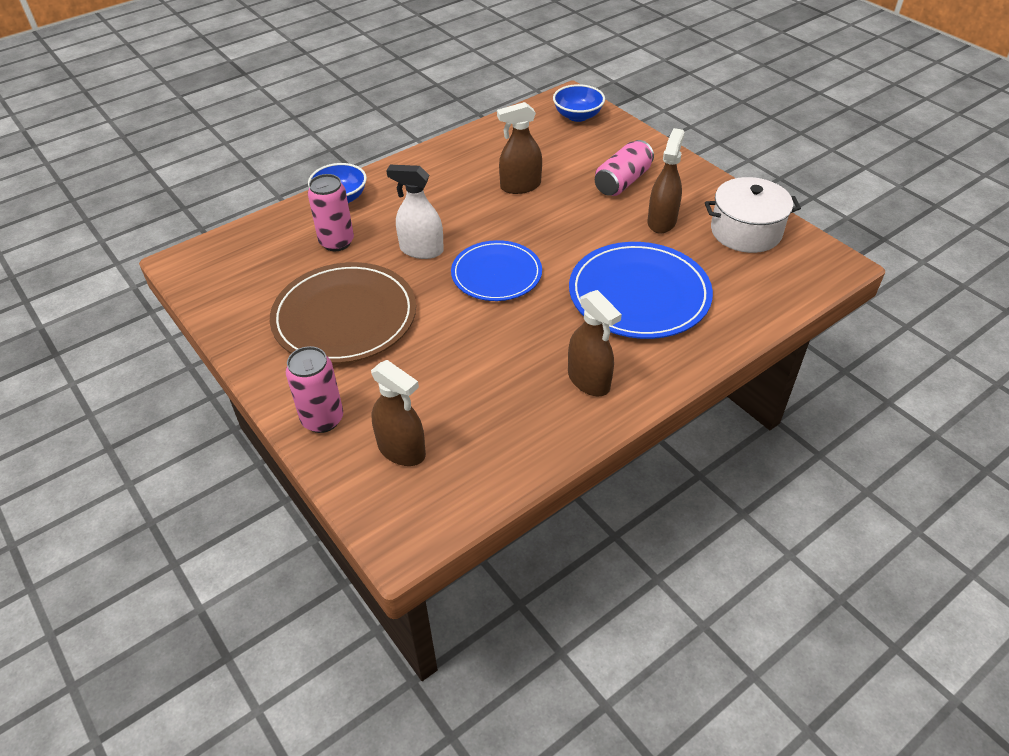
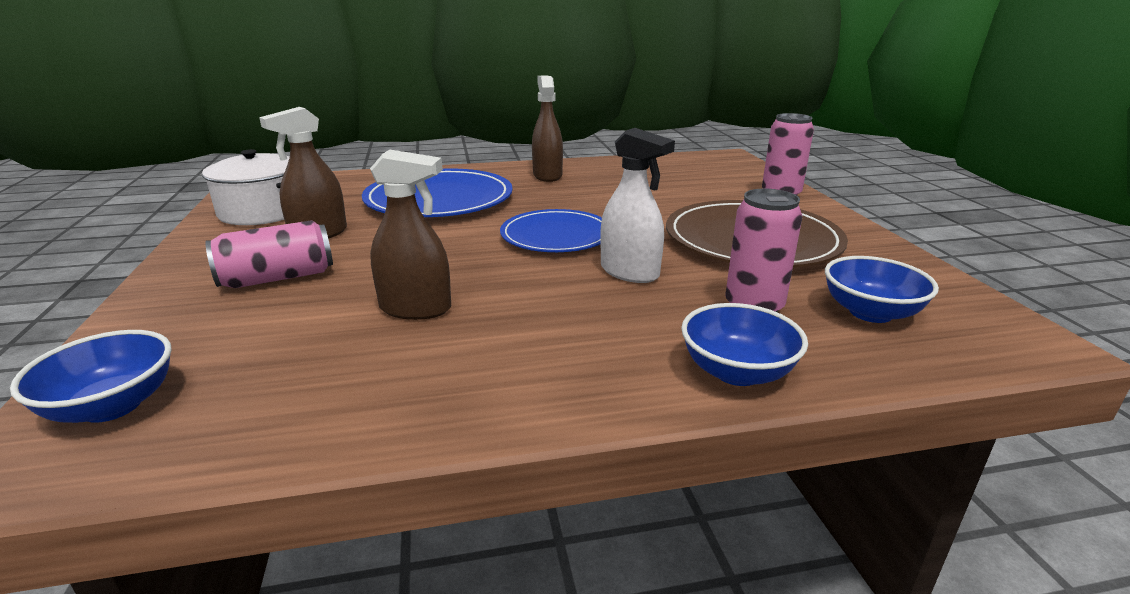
camera: 155 degrees left, 20 degrees down
brown spray bottle [371,360,426,466] -> none
none -> blue bowl [825,256,939,323]

